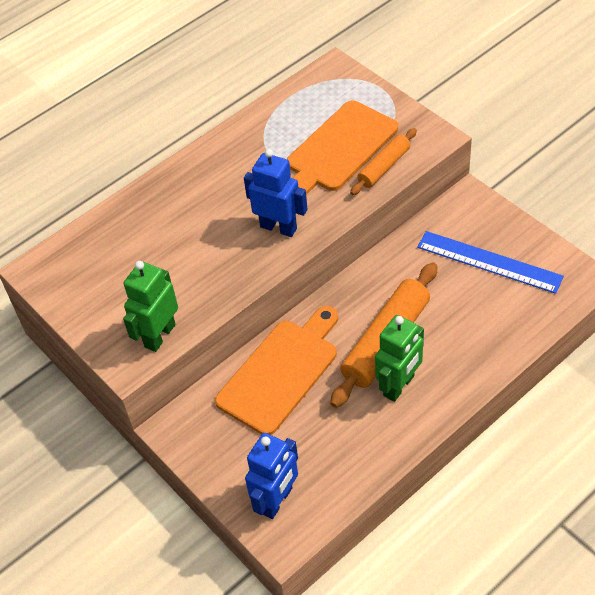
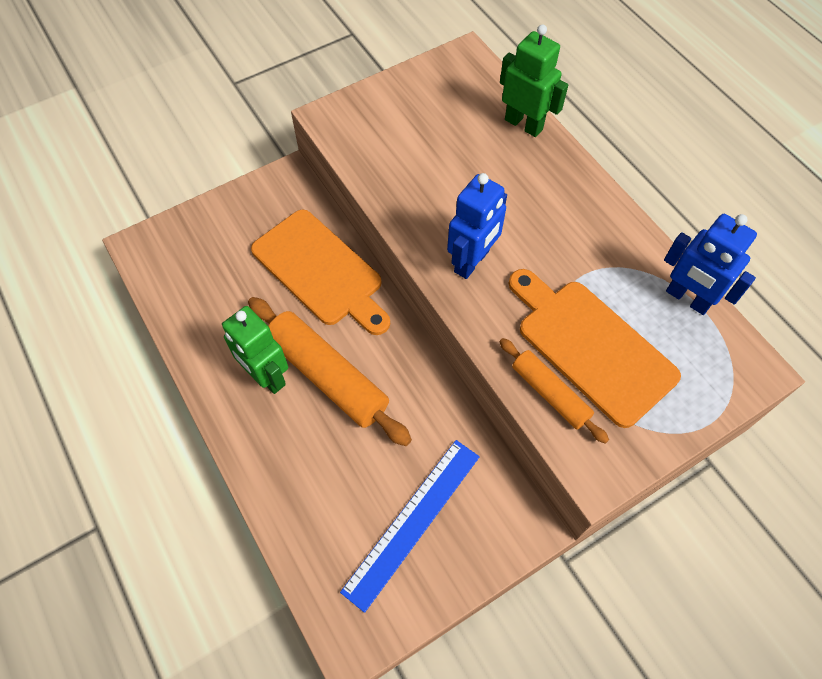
camera: 95 degrees right, 10 degrees up
green robot [123,261,178,352] -> green robot moved to [500,25,568,137]
blue robot [245,433,298,519] -> blue robot moved to [664,214,757,315]

